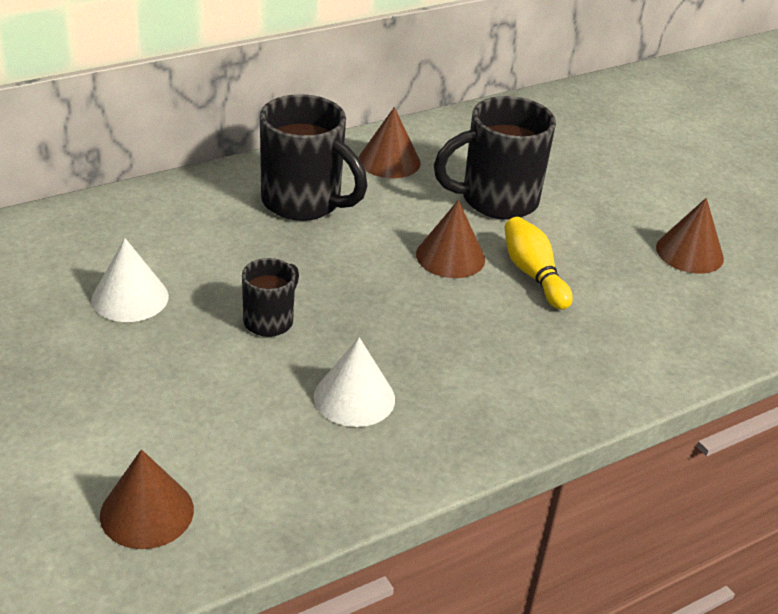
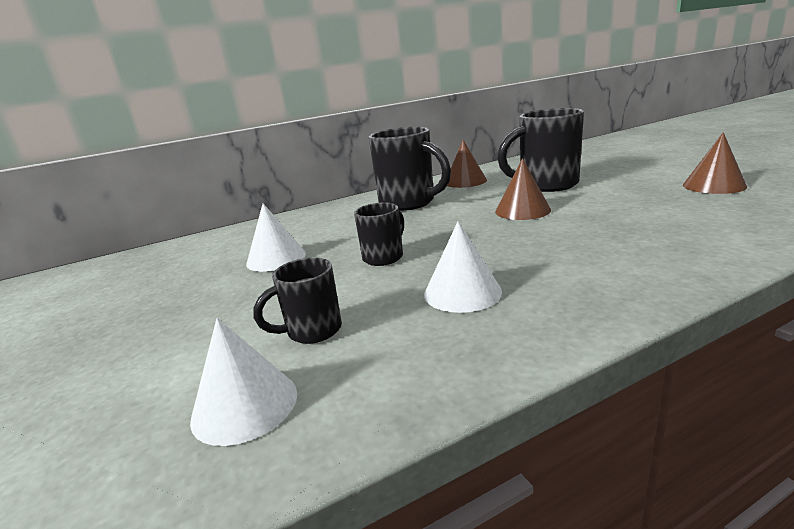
camera: 10 degrees right, 15 degrees down
brown cone [100,449,194,549] -> white cone [190,318,297,446]
yellow bowling pin [505,217,573,310] -> none
none -> black mug [253,257,342,344]

